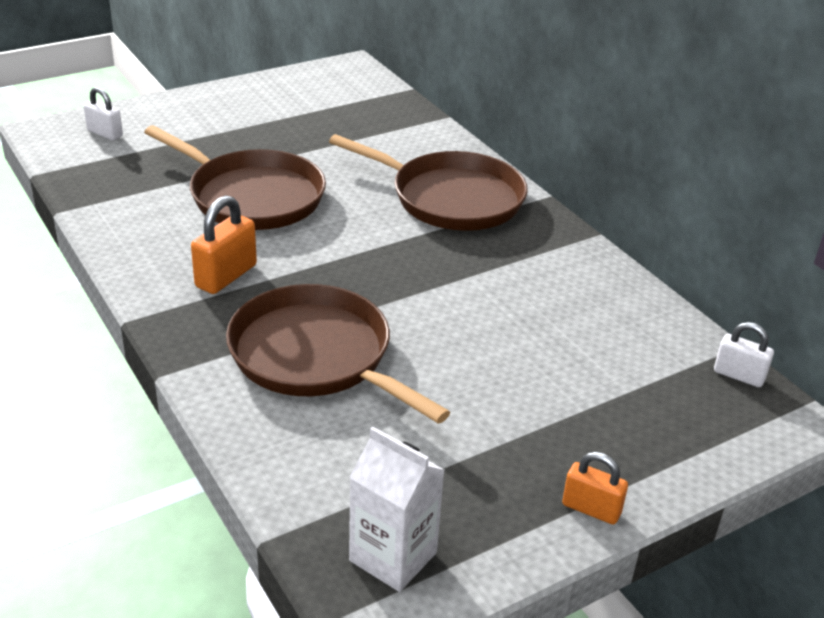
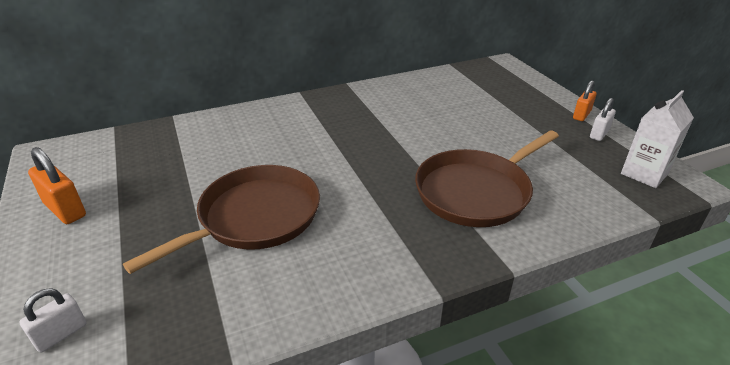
camera: 80 degrees left, 0 degrees up
orange padlock [191,195,257,294] -> orange padlock moved to [28,147,86,224]
brown pan [329,134,528,231] -> none
white padlock [714,322,774,387] -> white padlock moved to [590,98,616,141]

